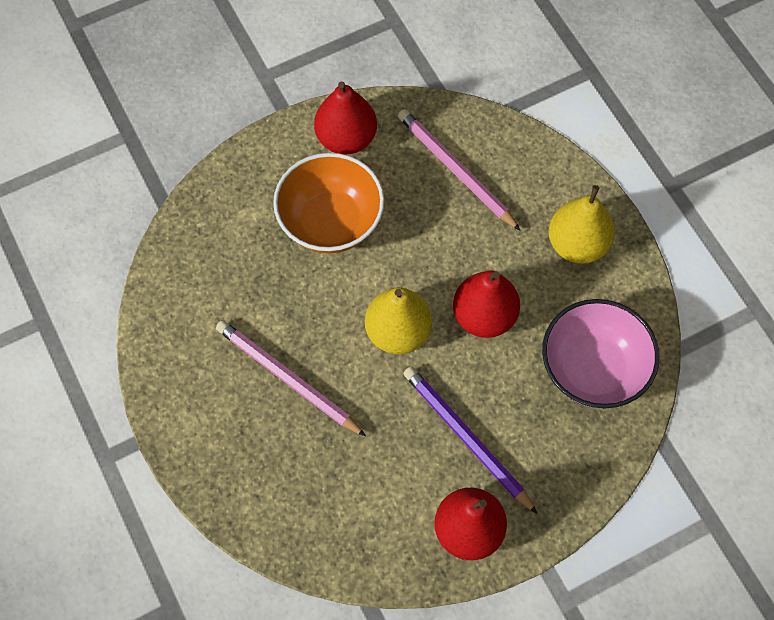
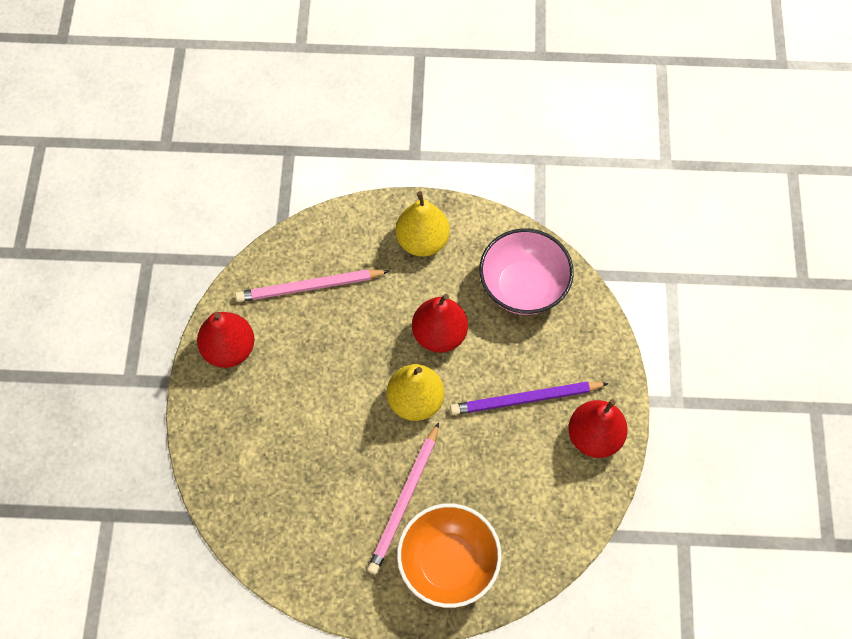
camera: 60 degrees left, 0 degrees up
pink pencil [216,320,366,436] -> pink pencil turned 45 degrees counterclockwise [367,422,439,574]
orange bowl [273,153,384,253] -> orange bowl moved to [397,504,502,608]

